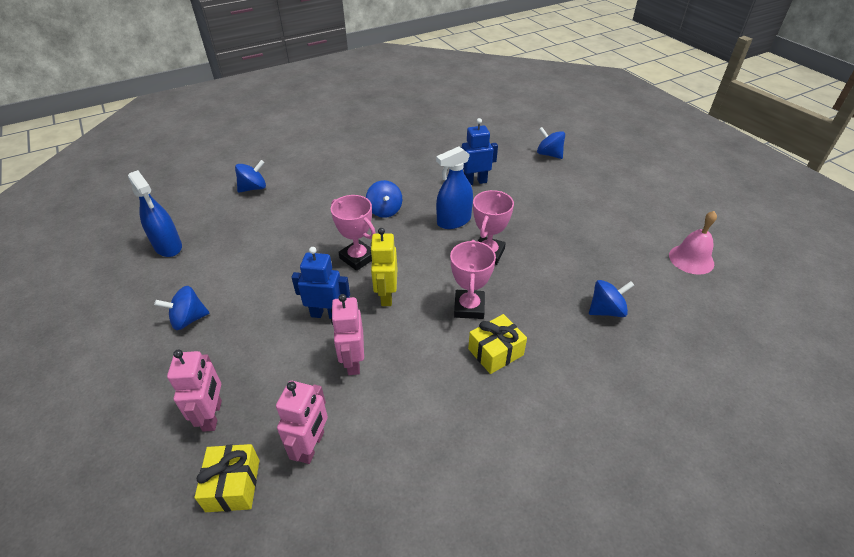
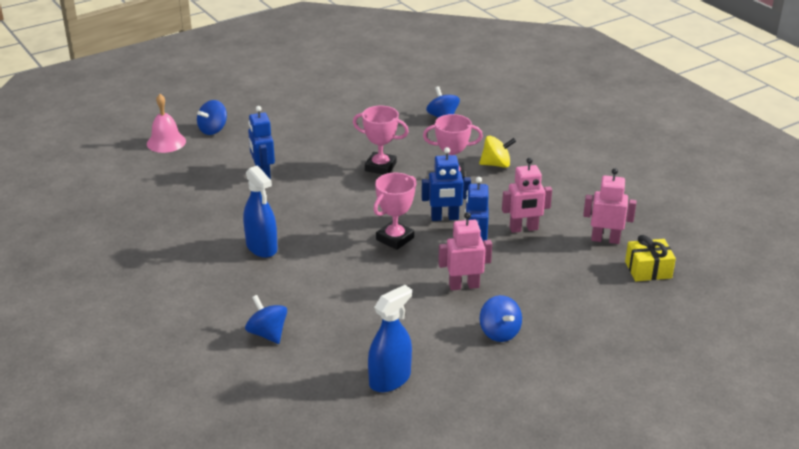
camera: 95 degrees left, 10 degrees down
pink robot [167,349,222,432] -> pink robot moved to [438,212,492,290]
blue spinning top [366,180,402,218] -> none
yellow robot [370,228,397,306] -> blue robot [421,147,471,221]
blue spray bottle [436,147,473,229] -> blue spray bottle moved to [243,165,278,258]
yellow gift [468,314,527,374] -> yellow spinning top [479,136,516,168]
pink bell [669,211,717,275] -> pink bell moved to [147,94,186,153]

